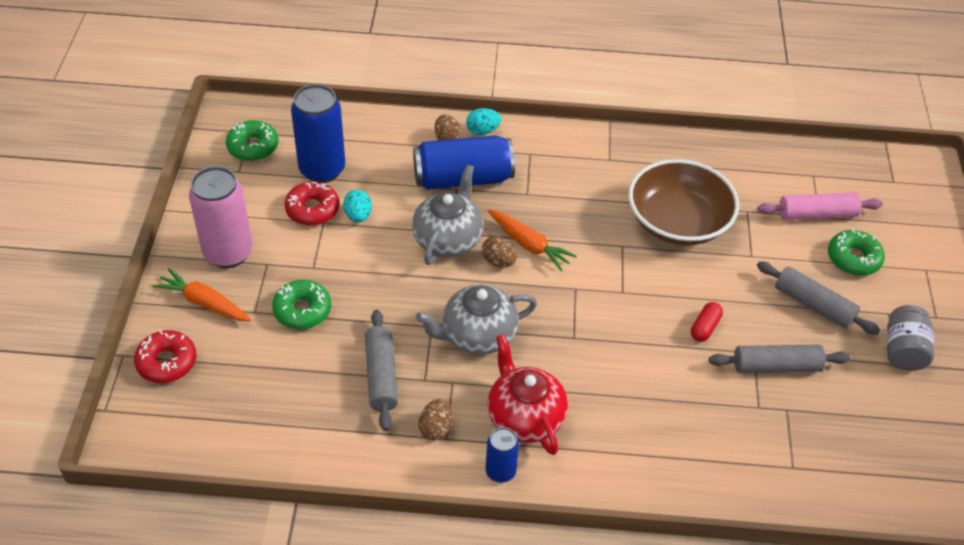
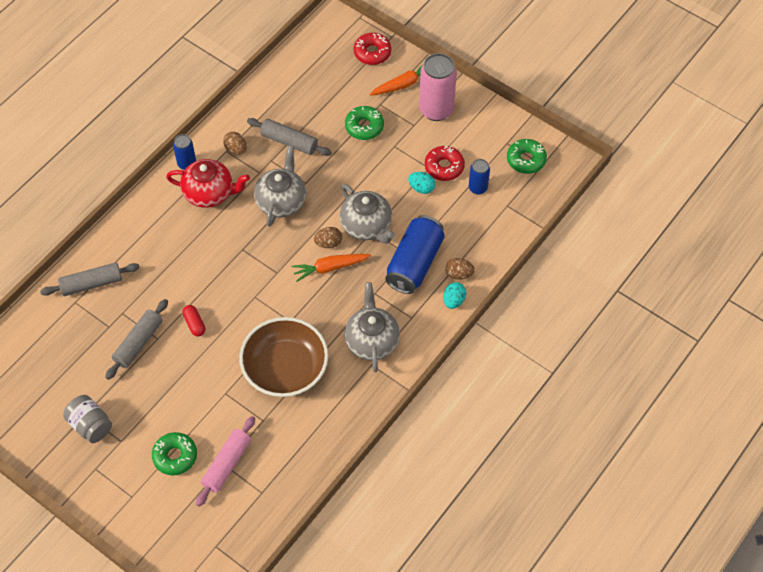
camera: 125 degrees right, 10 degrees up
blue can [291,84,345,183] -> blue can [469,159,490,195], size x0.54
grey rolling pin [757,261,880,335] -> grey rolling pin moved to [40,262,139,296]
none -> grey teapot [345,282,400,372]

